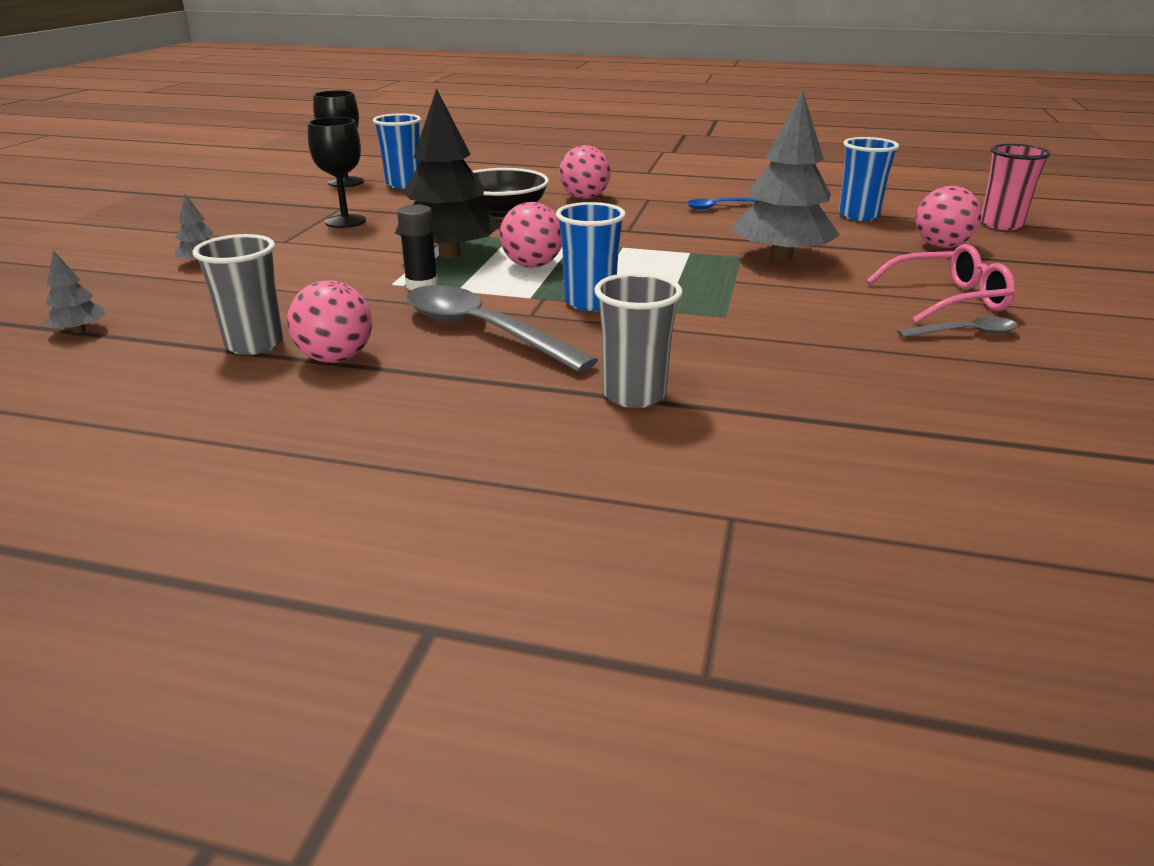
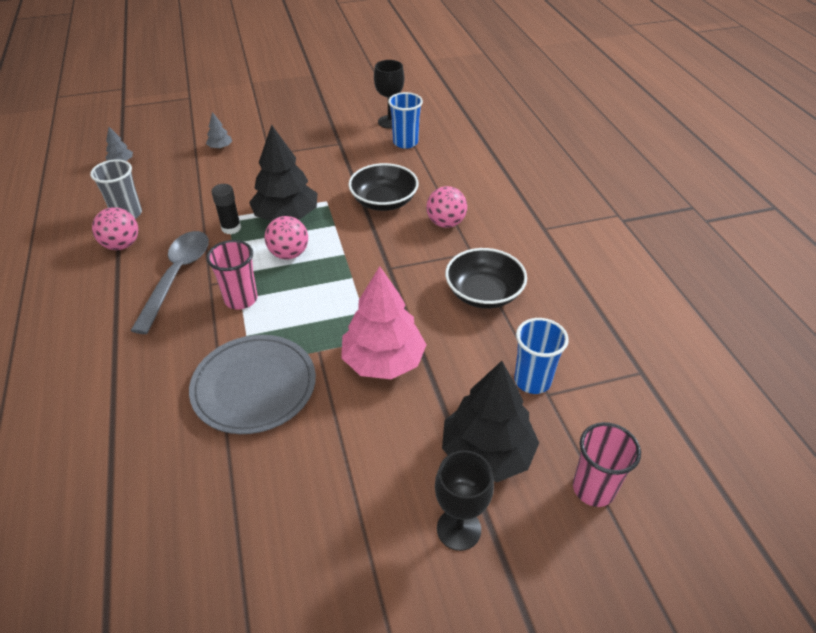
camera: 60 degrees right, 15 degrees up
black goblet [308,117,366,228] -> black goblet moved to [435,450,494,551]
blue cup [556,202,626,311] -> pink cup [206,240,258,310]
grey cup [594,273,683,408] -> none
blue spoon [687,197,758,210] -> black bowl [445,248,527,309]
grey tree [731,90,840,262] -> pink tree [341,266,427,379]
pink glasses [867,244,1015,323] -> none
grey spoon [897,317,1018,338] -> none
pink ball [916,186,982,248] -> black tree [442,361,539,482]
none -> grey plate [189,335,316,434]

